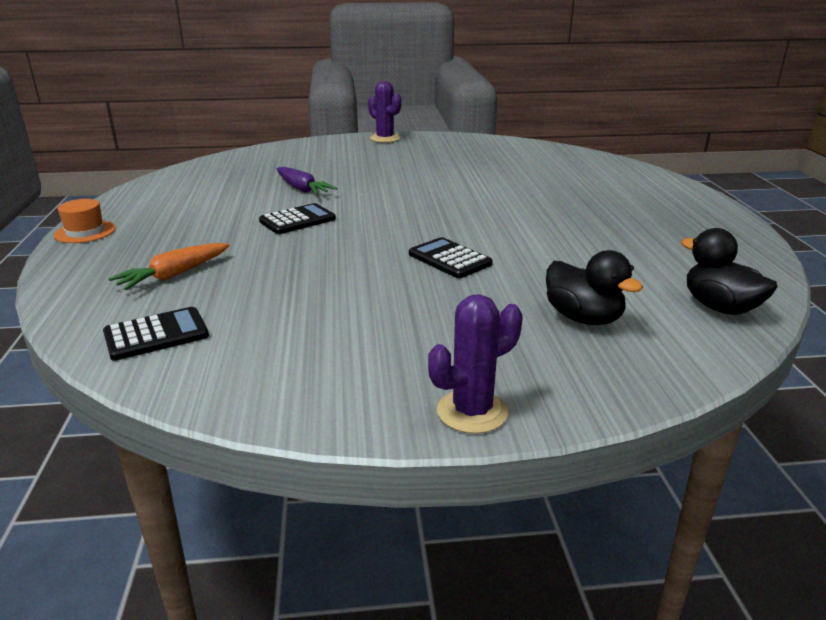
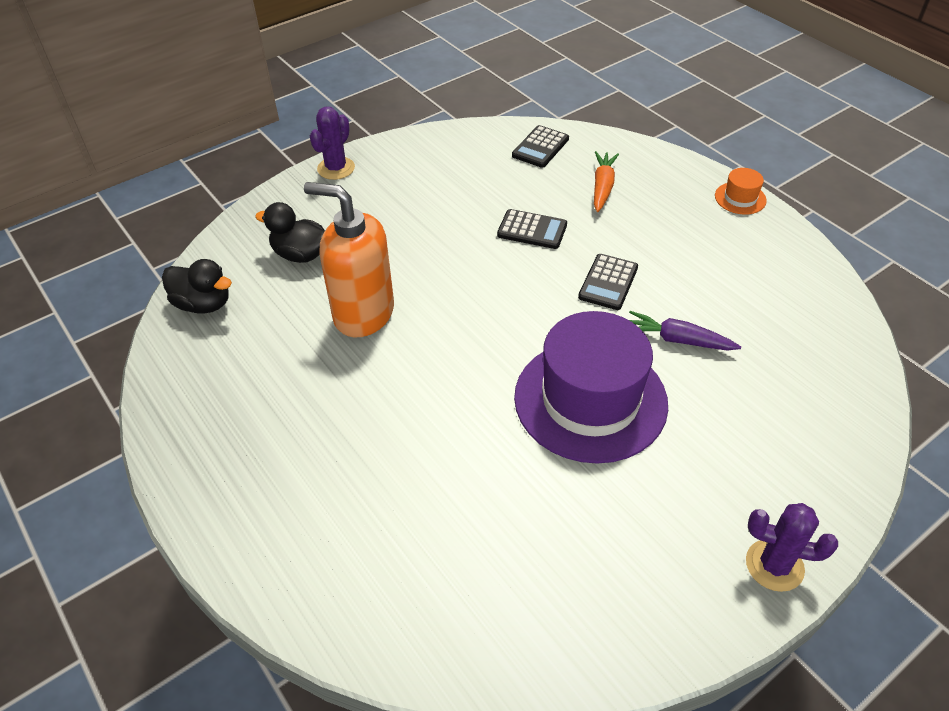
camera: 150 degrees right, 20 degrees up
black calculator [409,237,492,278] -> black calculator moved to [497,209,567,249]
none -> orange soap dispenser [304,182,394,338]
none -> purple hat [514,311,668,464]

